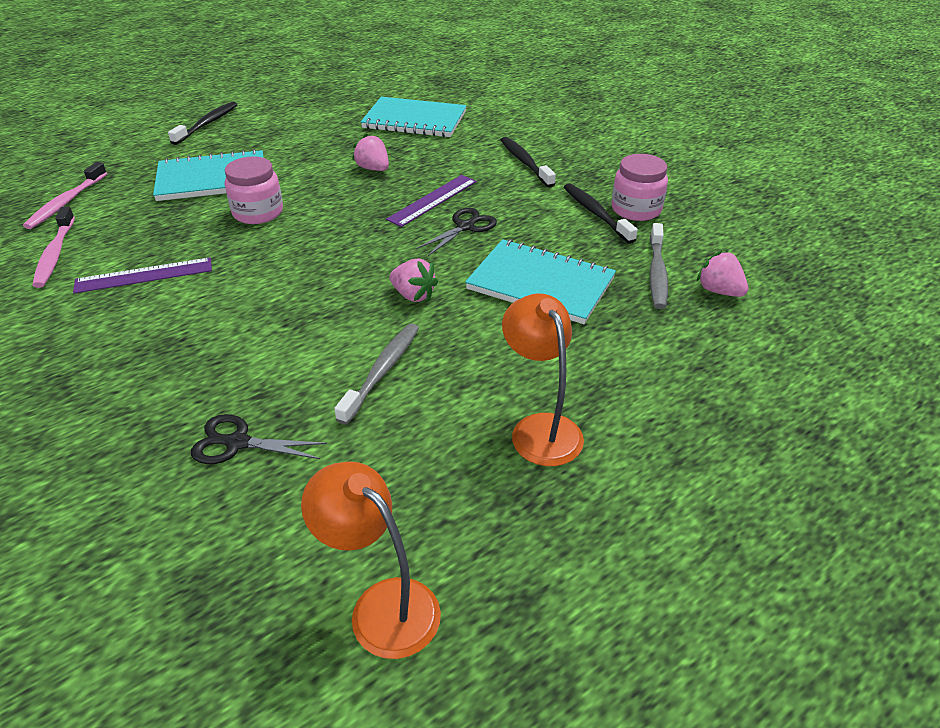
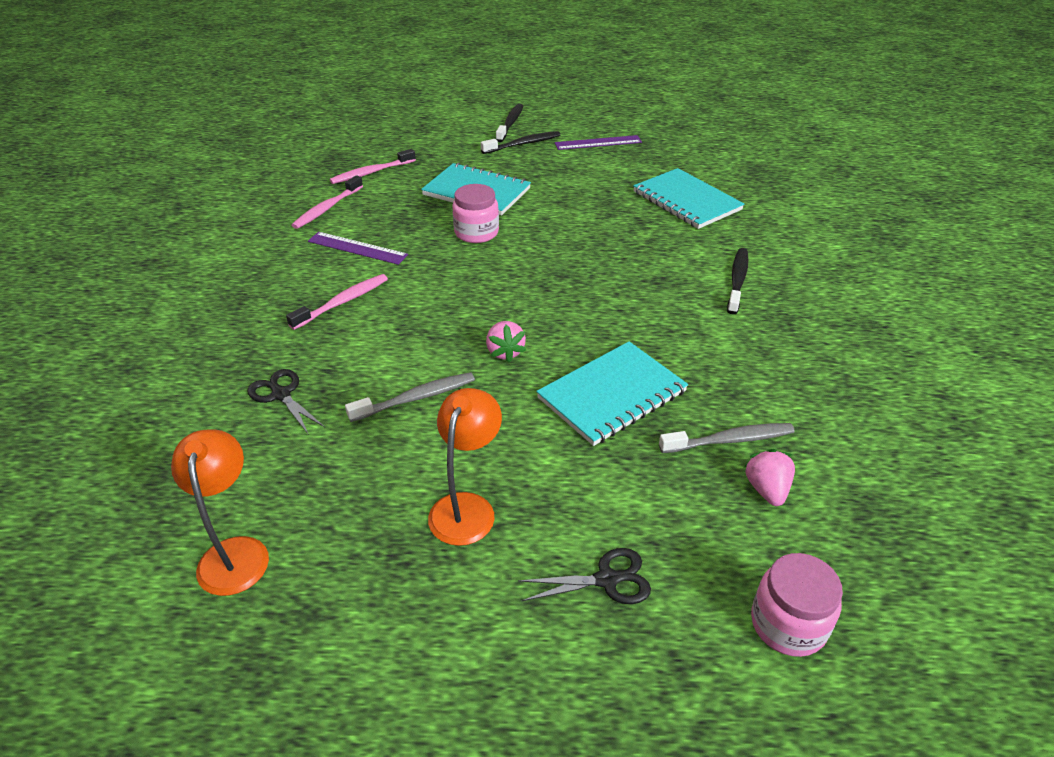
camera: 40 degrees right, 0 degrees up
pink strawberry [352,133,389,171] -> none
purple ruler [386,175,477,227] -> purple ruler moved to [555,135,642,150]
black scissors [416,208,497,256] -> black scissors moved to [518,548,651,604]
turquoise notebook [465,239,616,324] -> turquoise notebook turned 75 degrees clockwise [536,341,688,446]
black toothbrush [564,183,638,244] -> black toothbrush moved to [496,104,523,142]
pink jar [612,154,668,221] -> pink jar moved to [751,553,843,657]
grey toothbrush [650,223,668,309] -> grey toothbrush turned 150 degrees counterclockwise [659,423,795,453]
none -> pink toothbrush [286,274,388,330]

